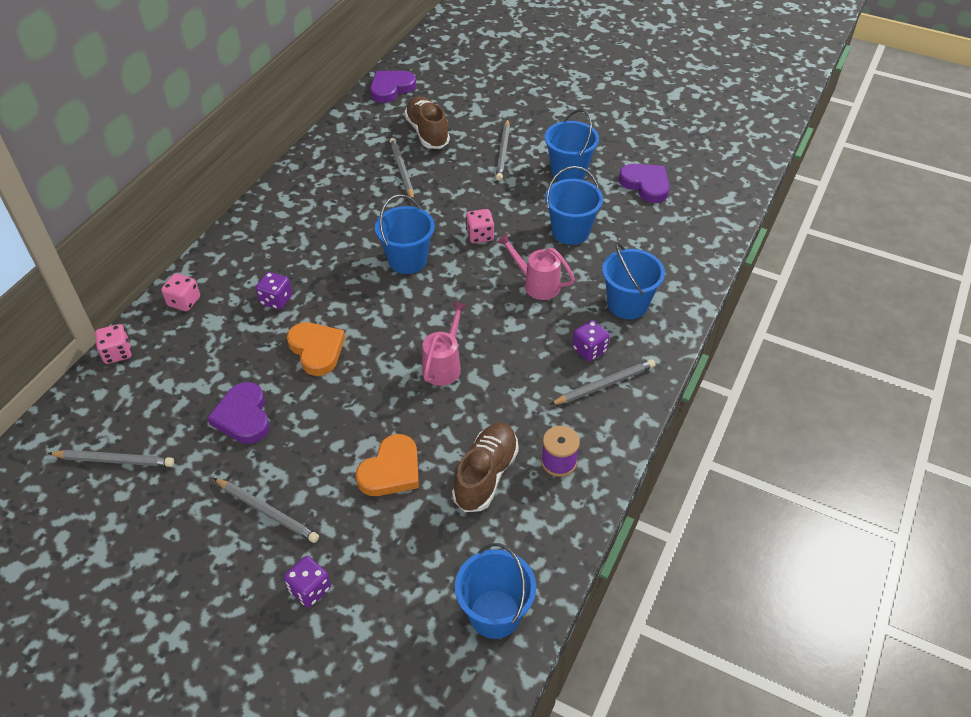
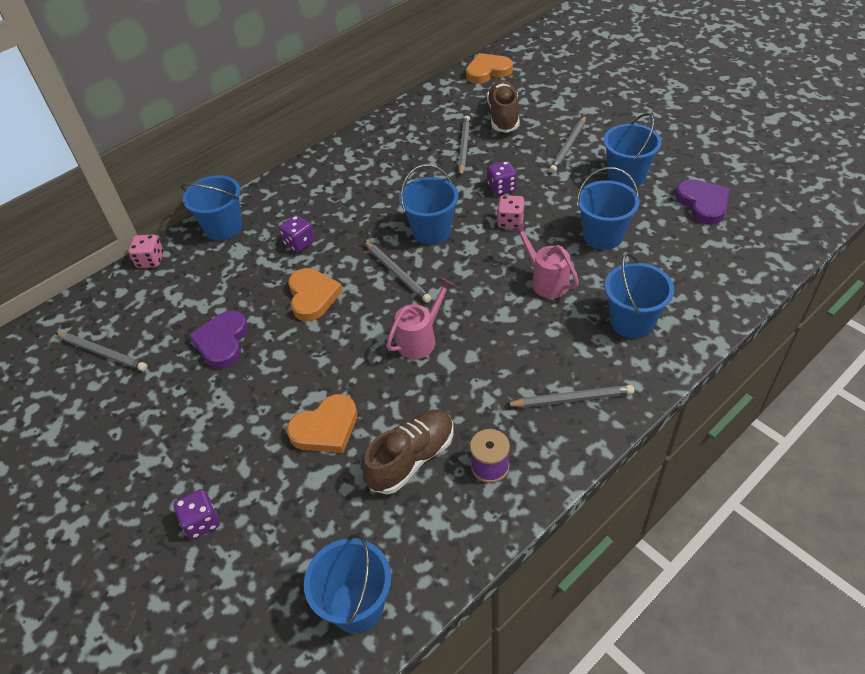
camera: 25 degrees right, 0 degrees up
pink dice [161,273,200,311] -> blue bucket [181,175,242,241]
grey pencil [214,478,319,543] -> grey pencil moved to [364,241,432,303]
purple heart [370,71,416,103] -> orange heart [466,53,513,84]
purple dice [572,320,610,362] -> purple dice moved to [487,161,517,195]

